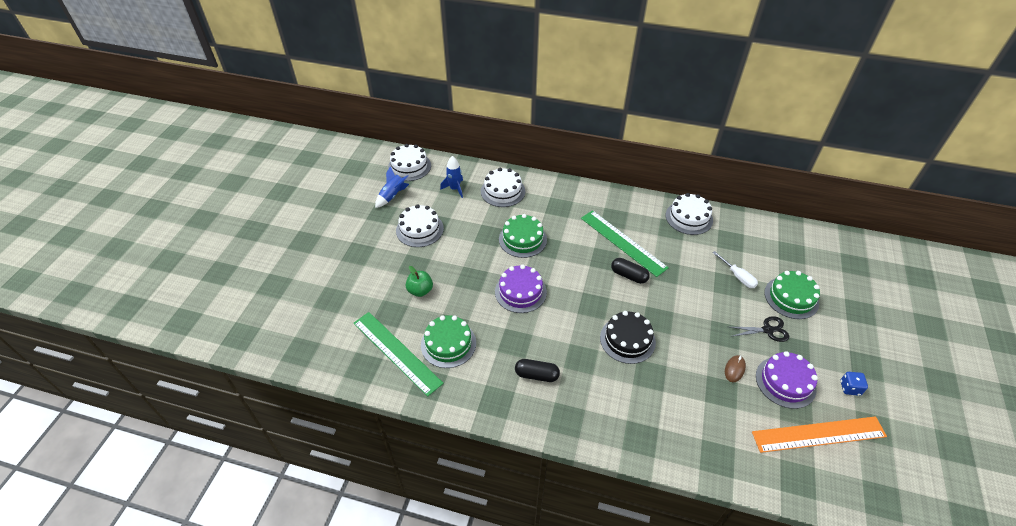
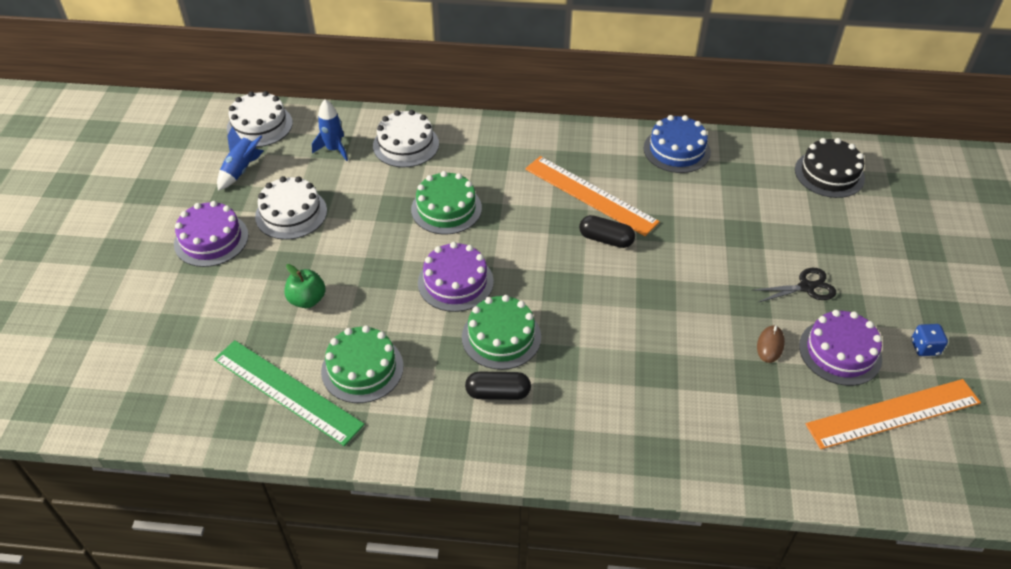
camera: 10 degrees left, 0 degrees up
green ruler [581,210,669,277] -> orange ruler [525,156,660,236]
black cake [600,311,656,364] -> black cake moved to [795,138,865,198]
white cake [666,193,713,235] -> blue cake [644,115,711,173]
white screwdriver [713,251,758,288] -> none
green cake [765,271,820,319] -> green cake moved to [462,295,541,370]
none -> purple cake [174,201,249,267]

